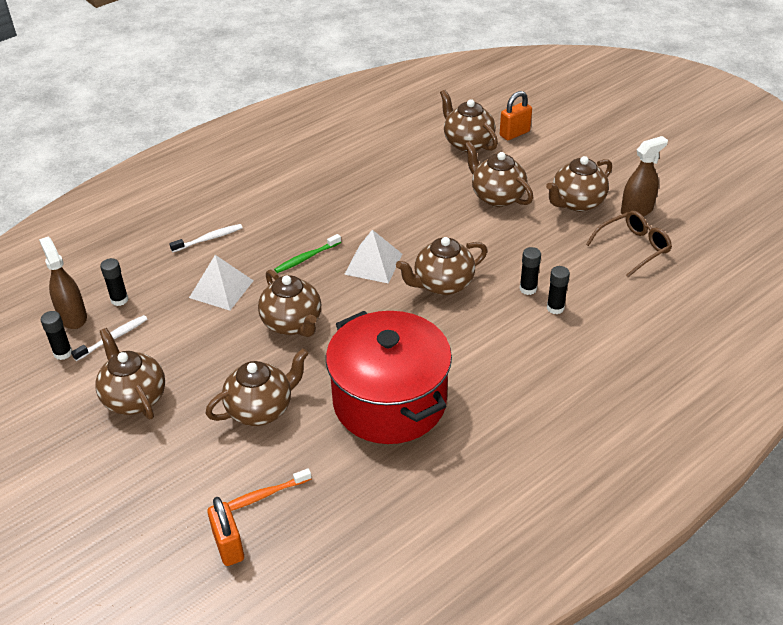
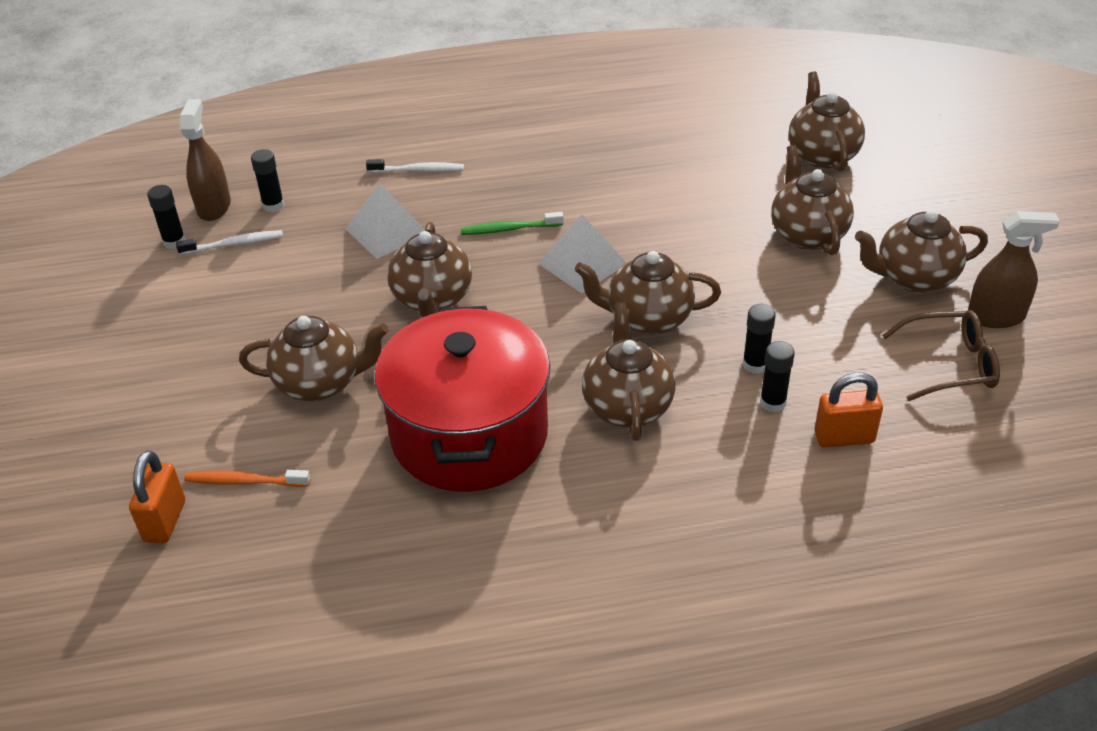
camera: 30 degrees right, 0 degrees up
brown teapot [95,328,165,419] -> brown teapot moved to [582,302,675,441]
orange padlock [500,91,532,140] -> orange padlock moved to [814,372,883,448]

